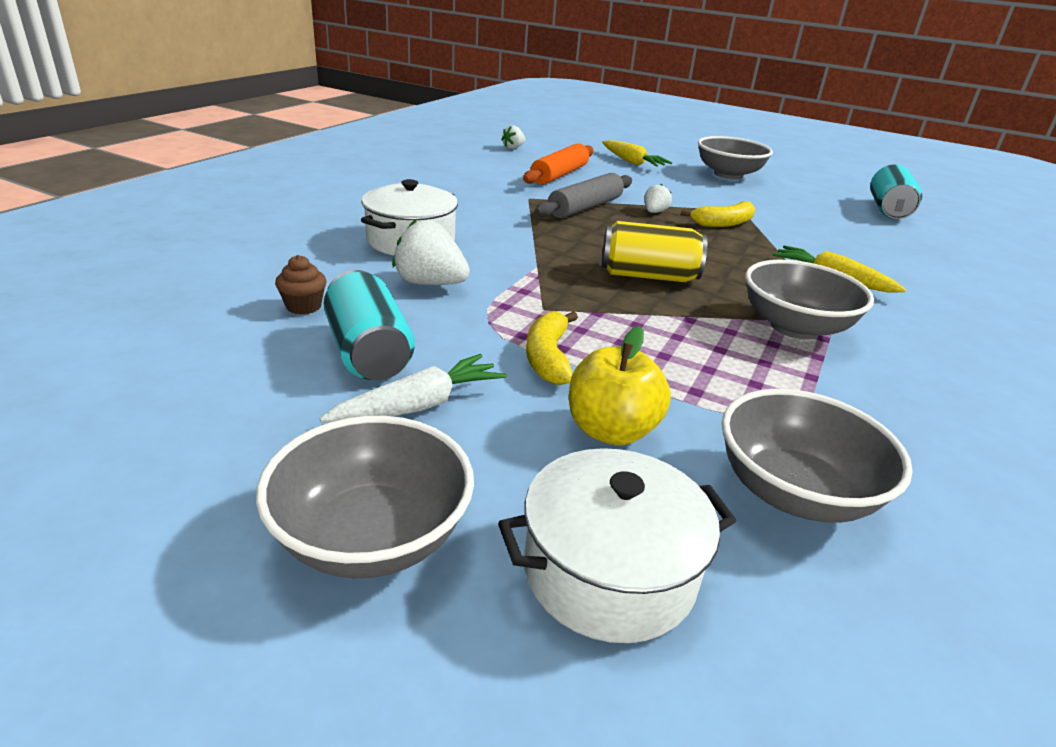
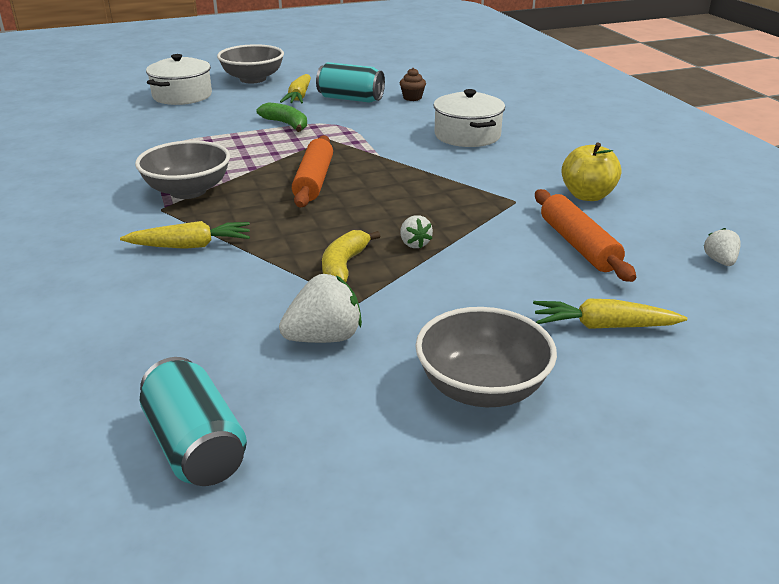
camera: 135 degrees right, 0 degrees up
white carrot [320,354,506,423] -> yellow carrot [280,74,311,103]
white strawberry [392,219,470,285] -> white strawberry moved to [279,274,362,343]
yellow banana [526,311,578,385] -> green banana [257,102,307,132]
grey rolling pin [535,173,632,218] -> none
yellow apple [569,326,671,446] -> yellow apple moved to [561,142,621,201]
yellow can [601,221,707,282] -> orange rolling pin [292,135,333,207]
grey bowl [722,389,913,523] -> none

